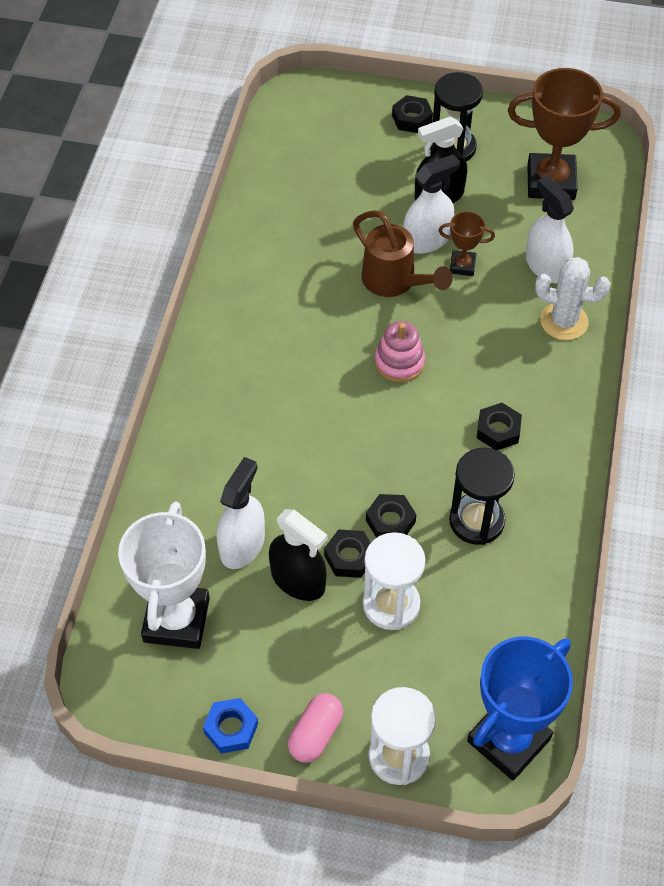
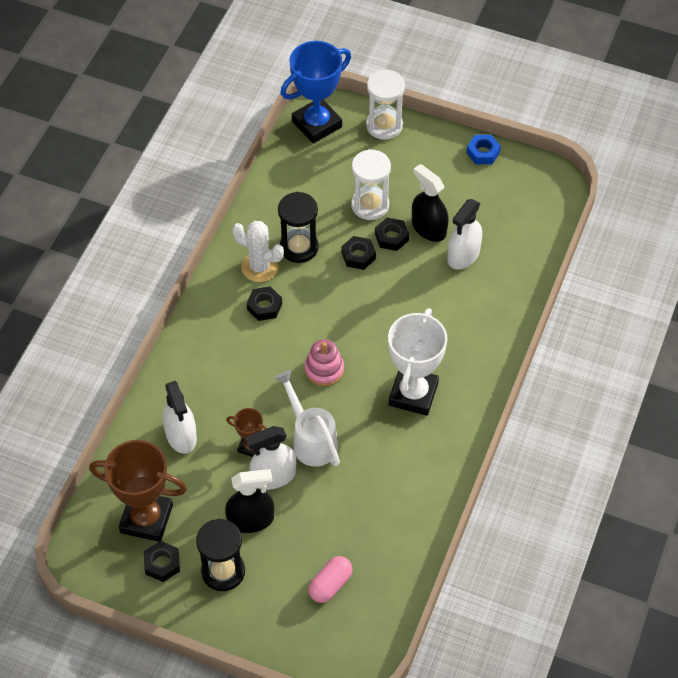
camera: 170 degrees left, 0 degrees up
white trophy [118,501,210,649] -> white trophy moved to [388,308,447,416]
pink capsule [288,693,343,763] -> pink capsule moved to [308,556,352,603]
brown watering can [353,210,453,297] -> white watering can [274,370,340,467]
black nut [392,95,433,133] -> black nut moved to [144,541,180,582]
white cactus [535,257,611,340] -> white cactus moved to [232,221,284,282]

